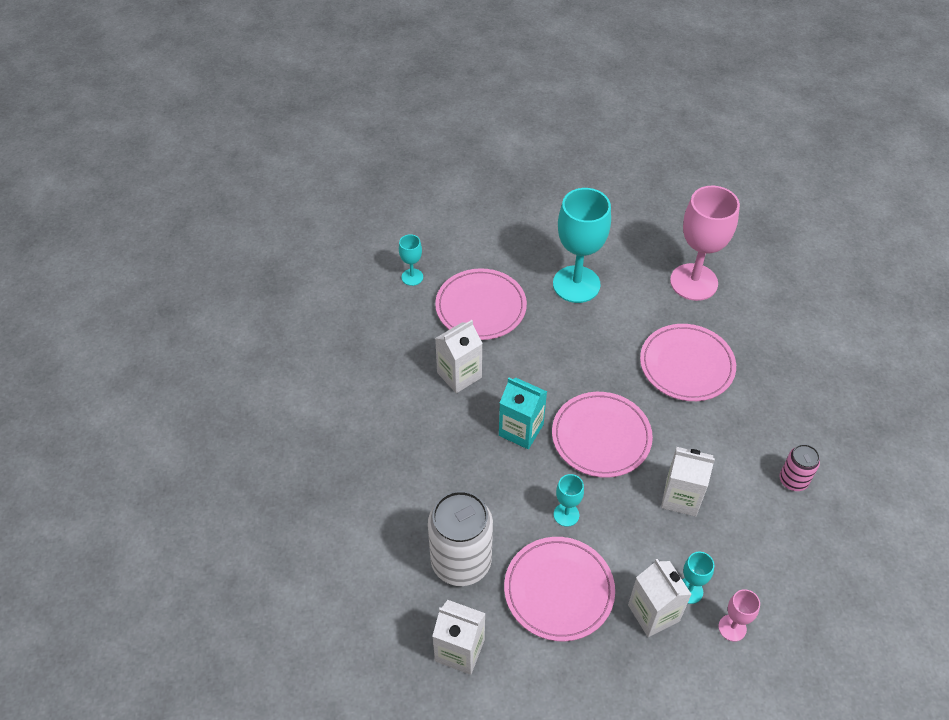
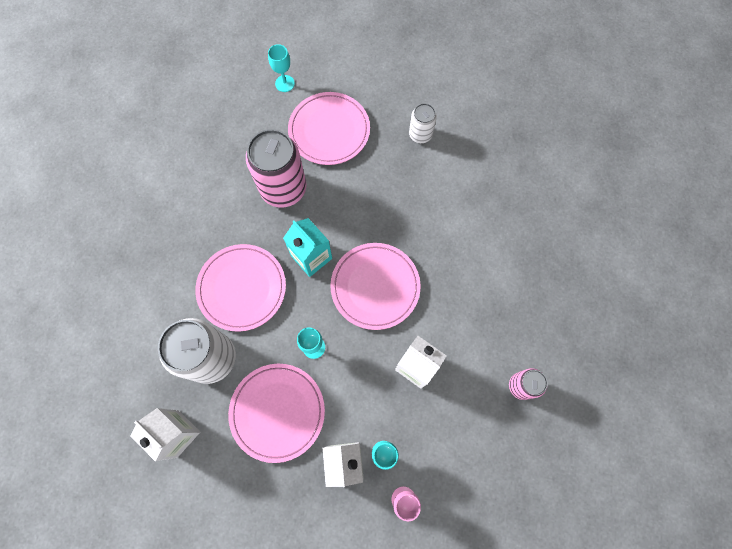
camera: 20 degrees right, 20 degrees up
white carton [435,320,483,393] -> pink can [246,129,306,208]
turquoise goblet [553,188,611,303] -> white can [409,103,437,143]
pink plate [640,324,736,401] -> pink plate moved to [195,244,286,332]
pink goblet [670,186,740,301] -> none

